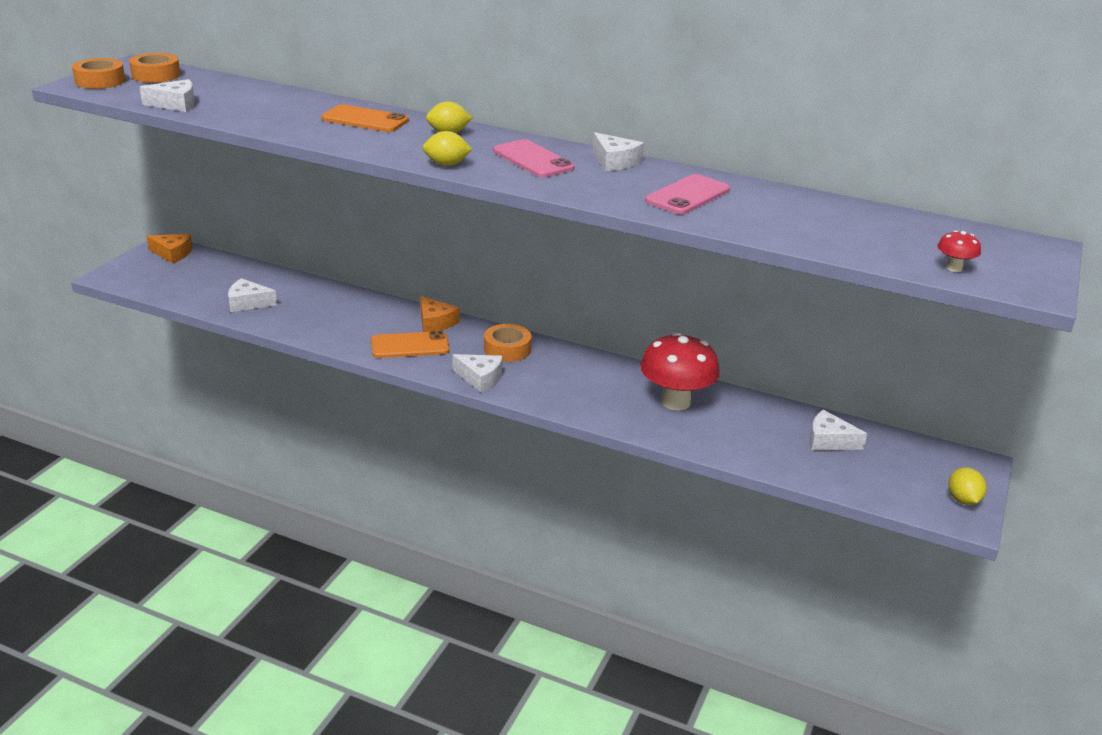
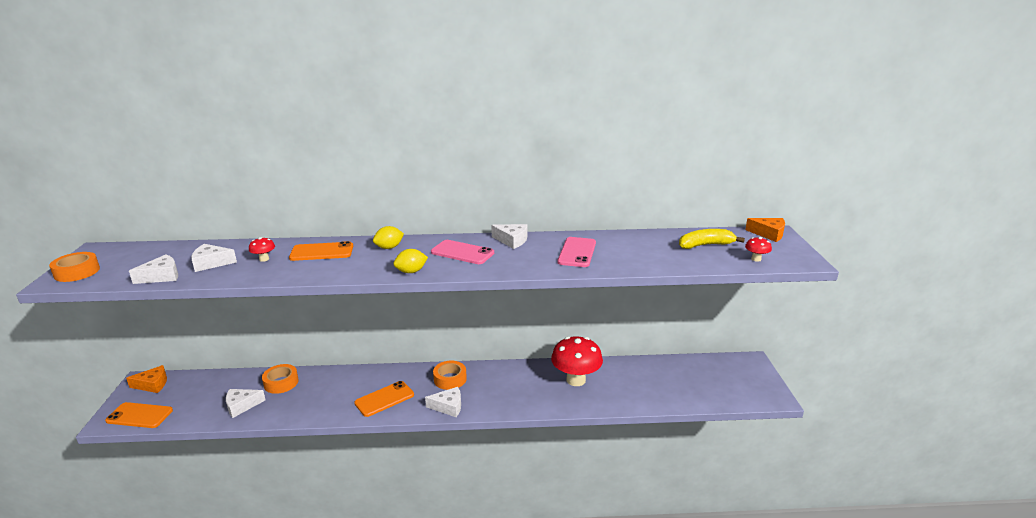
camera: 25 degrees left, 5 degrees down
orange tape [129,53,180,83] -> orange tape moved to [262,364,299,394]
orange cheese [420,296,459,332] -> orange cheese moved to [745,218,785,242]
white cheese [809,410,867,450] -> white cheese moved to [191,244,237,272]
yellow lemon [949,467,987,505] -> none
none -> orange phone [105,402,173,428]
none -> red mushroom [249,237,275,262]
none -> yellow banana [679,229,745,249]

